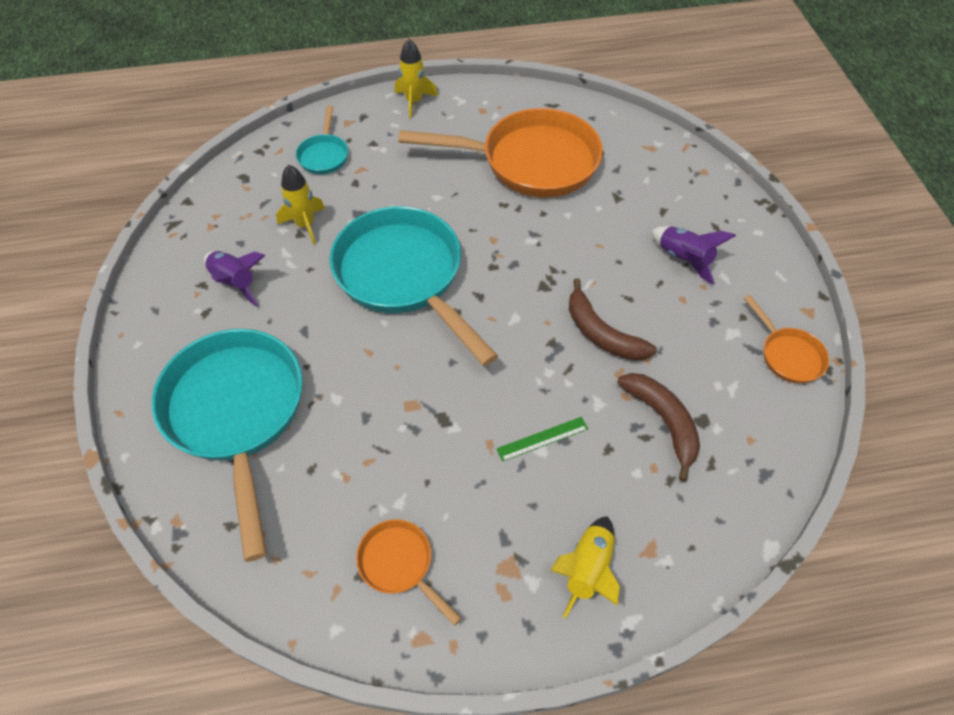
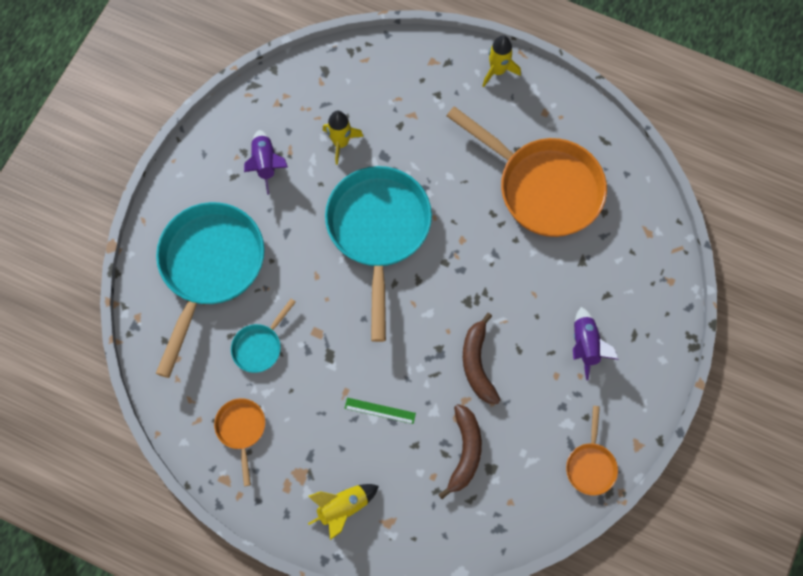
camera: 35 degrees right, 15 degrees up
turquoise pan [296,106,348,175] -> turquoise pan moved to [231,299,296,373]

